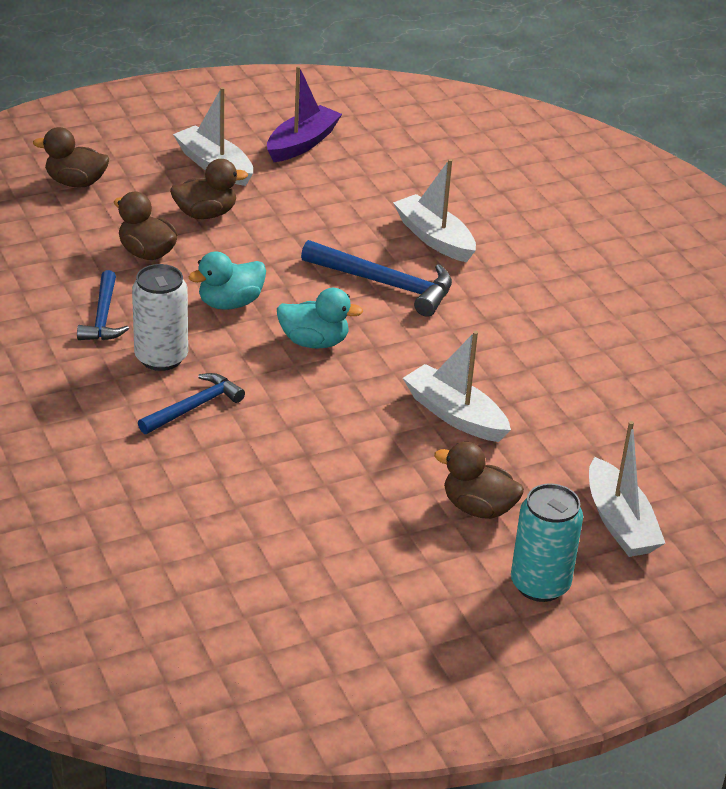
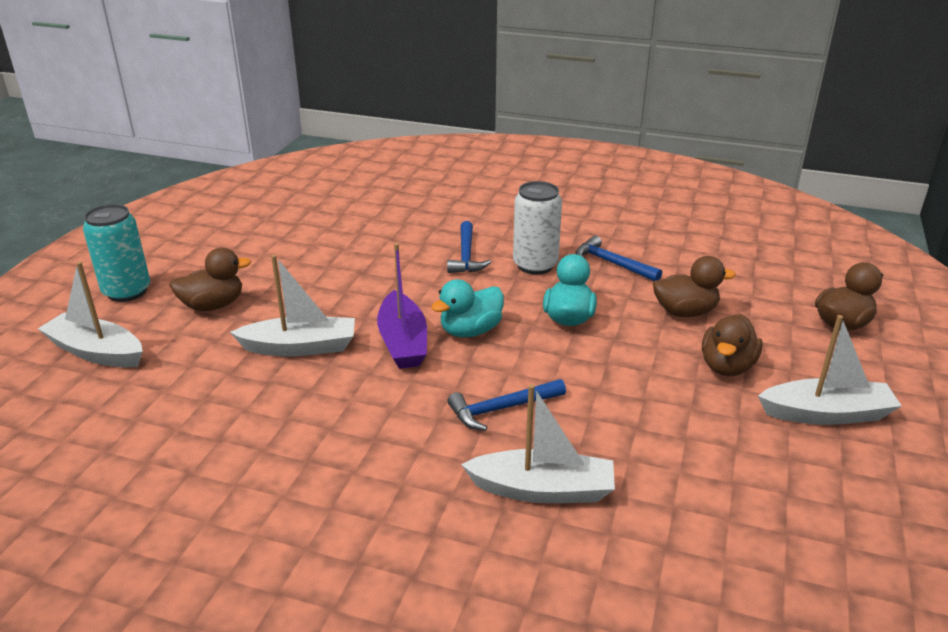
camera: 135 degrees right, 5 degrees down
purple boat [267,66,342,162] -> purple boat moved to [377,243,427,369]
blue hammer [301,240,452,317] -> blue hammer [447,379,566,431], size x0.65

